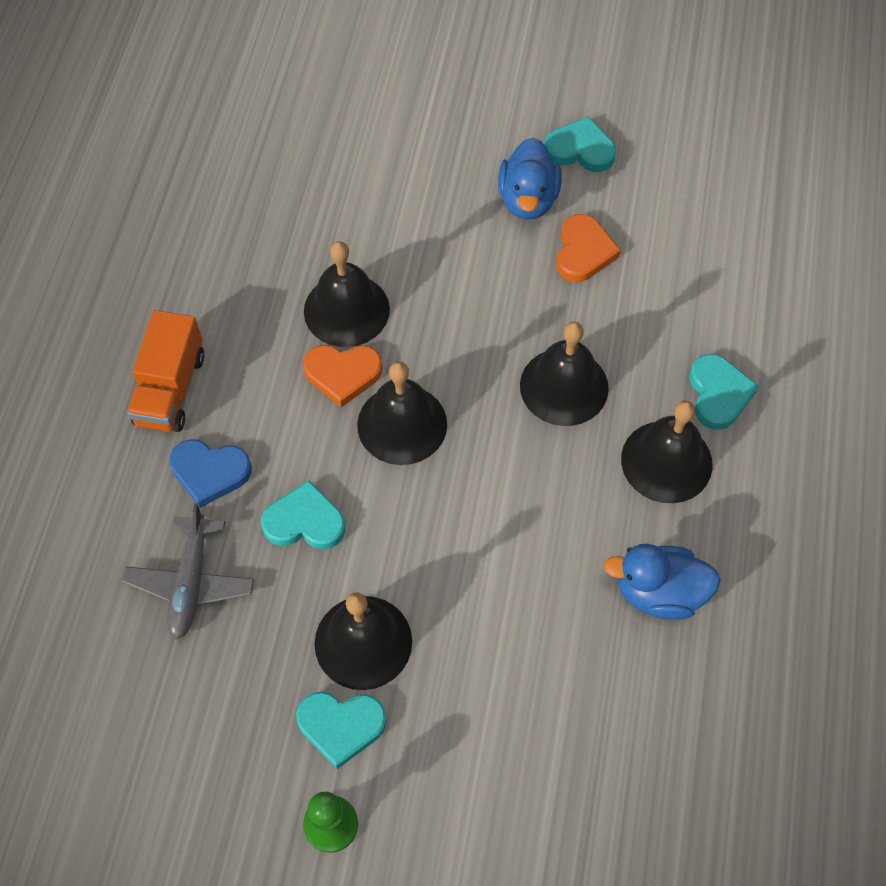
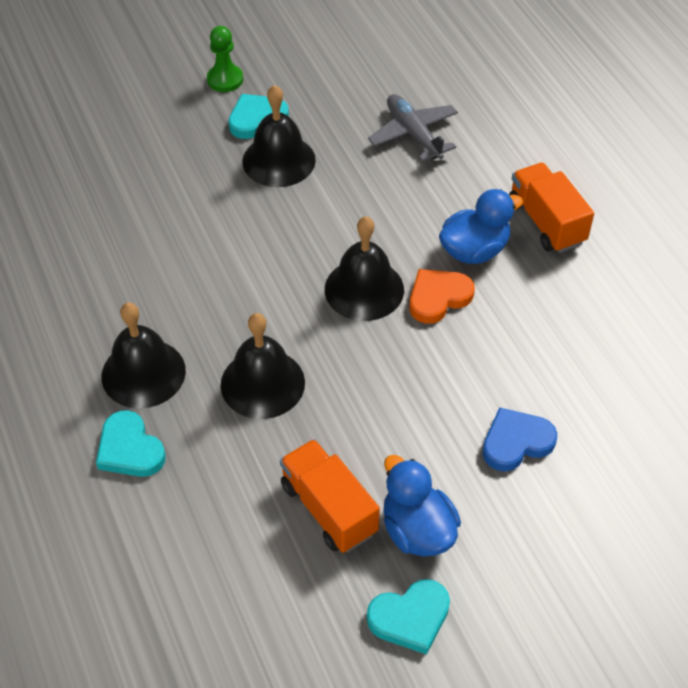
camera: 145 degrees right, 10 degrees down
blue heart [169,439,252,508] -> blue heart moved to [483,407,557,471]
turquoise heart [261,480,346,549] -> none
black bell [304,241,390,347] -> none
orange heart [556,214,621,282] -> orange truck [280,439,380,553]
blue duck [604,544,721,620] -> blue duck moved to [439,189,523,264]

